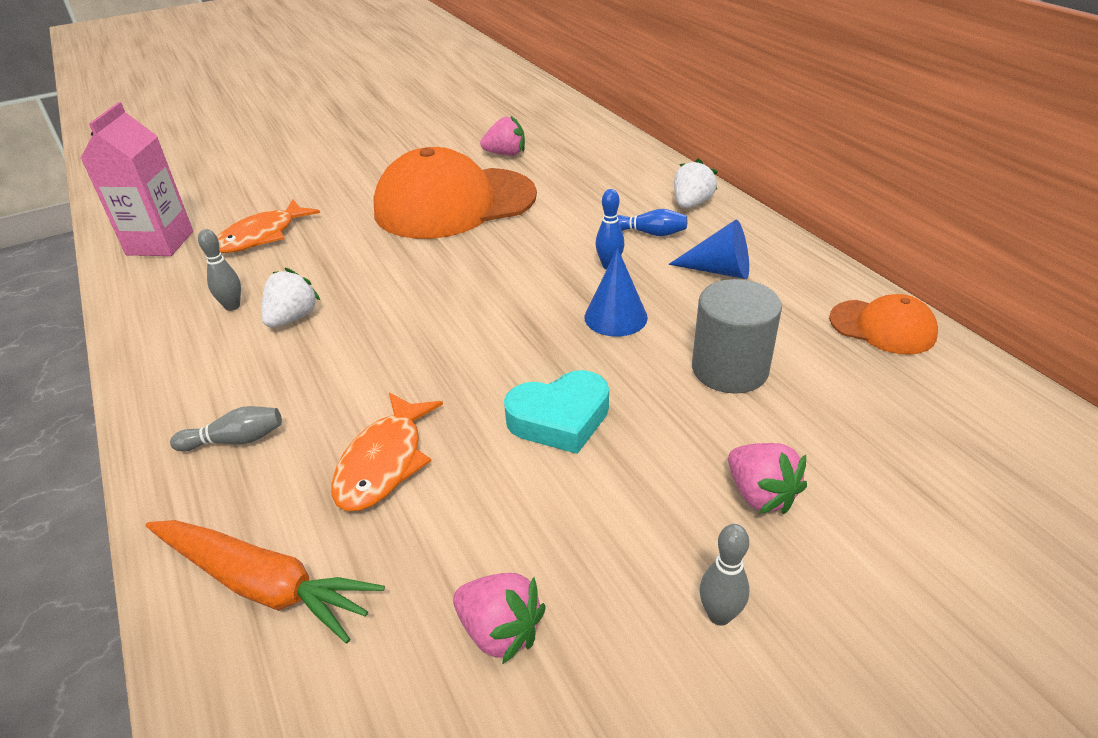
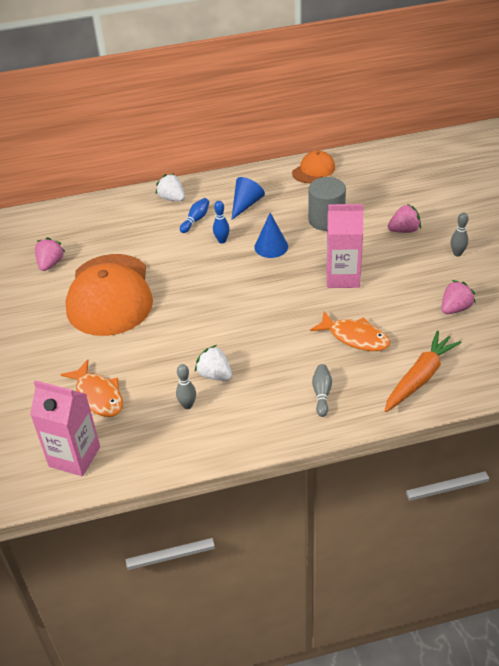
camera: 75 degrees left, 5 degrees up
turquoise heart [504,370,609,454] -> pink carton [326,204,364,288]

